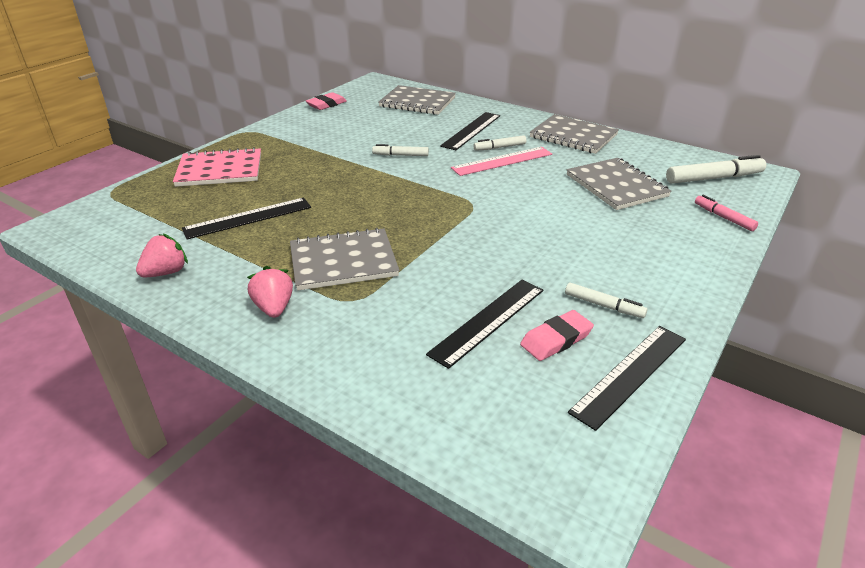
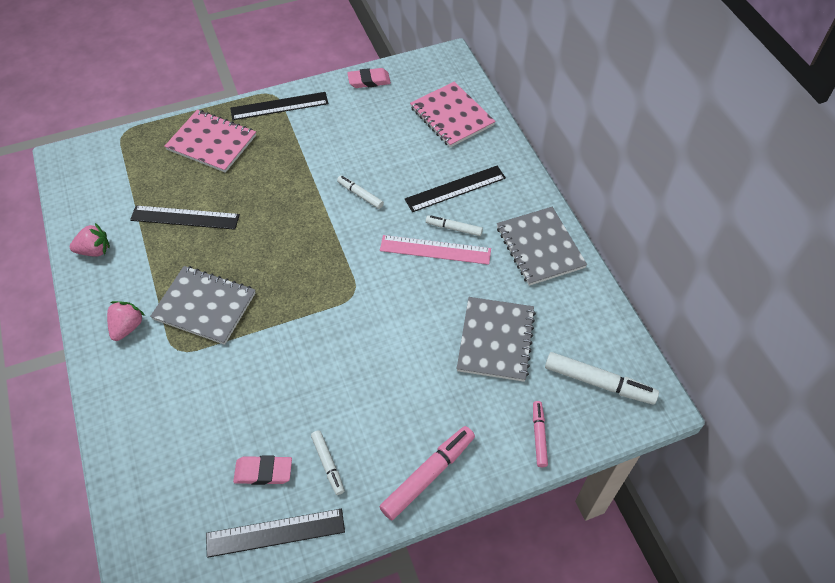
camera: 35 degrees right, 20 degrees up
grey notebook [378,85,456,115] -> pink notebook [410,82,496,148]
black ruler [426,280,543,369] -> black ruler moved to [230,92,329,120]
none -> pink marker [380,426,475,520]

